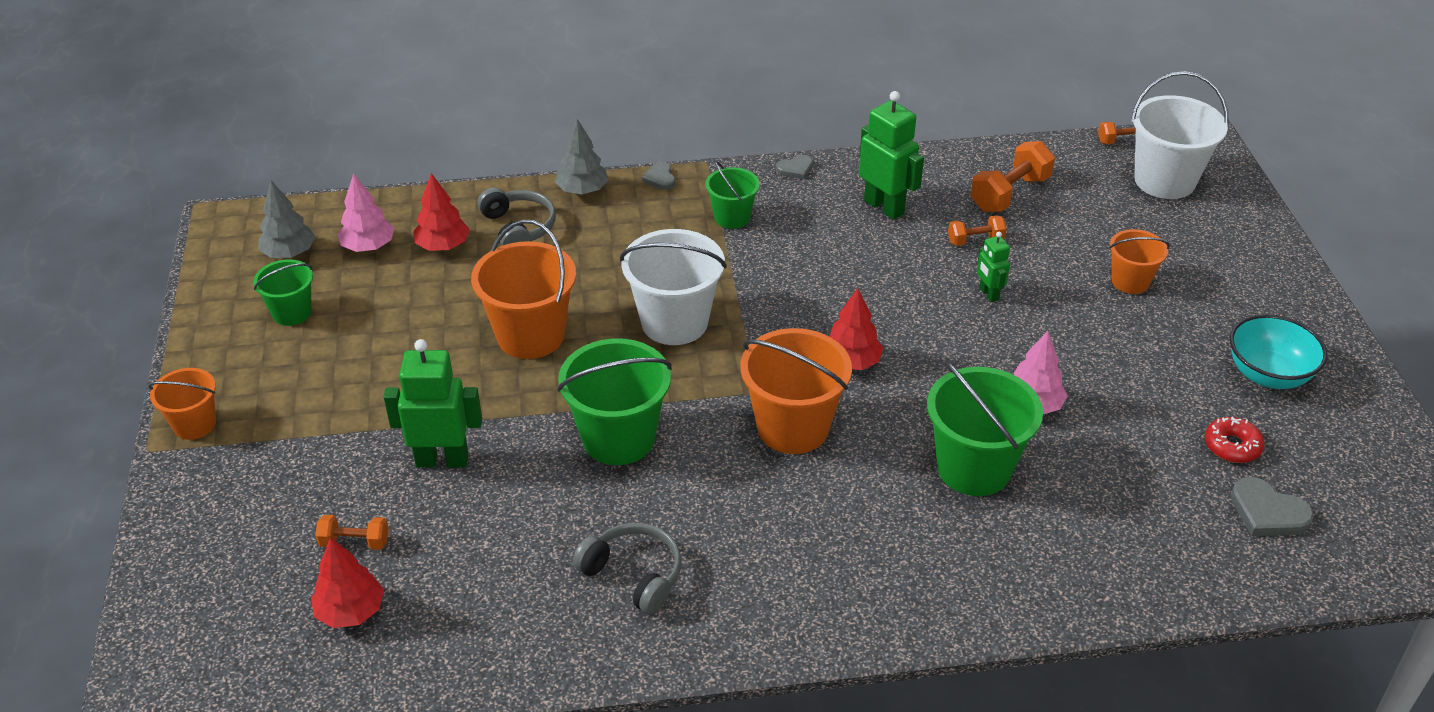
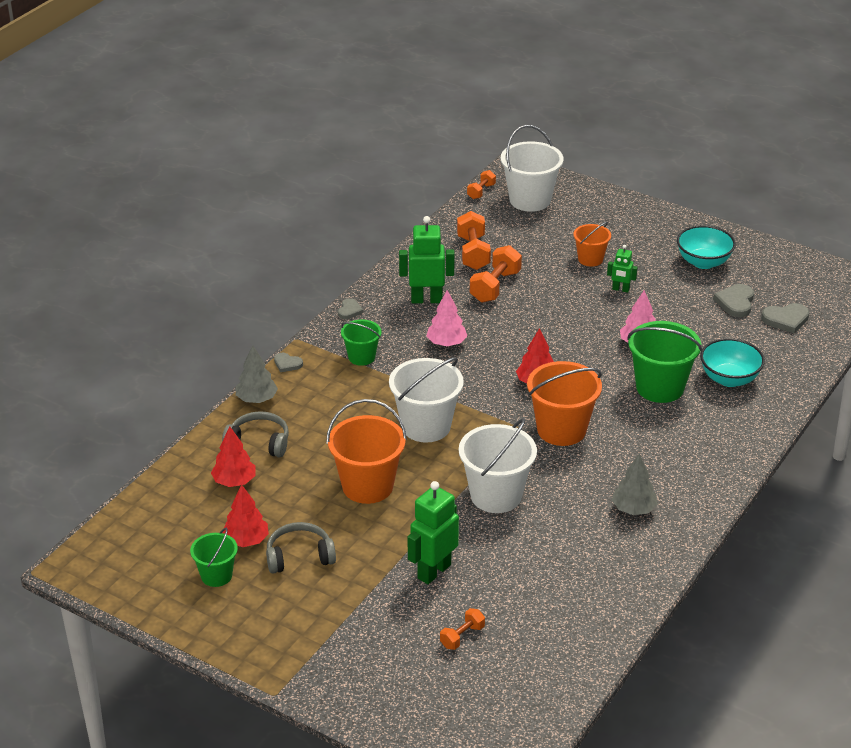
camera: 50 degrees left, 5 degrees down
orange bucket [148,368,216,440] -> none
grey tree [258,181,315,258] -> grey tree moved to [612,453,658,515]
red tree [311,537,384,628] -> red tree moved to [222,484,269,547]
pink tree [337,173,394,252] -> pink tree moved to [426,290,467,346]
green bucket [557,338,672,465] -> white bucket [459,418,537,513]
grey headphones [573,523,681,615] -> grey headphones moved to [266,522,336,574]
orange dumbbell [948,215,1007,246] -> orange dumbbell [470,245,522,303], size x1.75
green robot [977,232,1010,302] -> green robot moved to [607,245,638,293]
red donut [1205,417,1264,463] -> grey heart [713,284,754,317]
none -> turquoise bowl [700,338,765,387]

